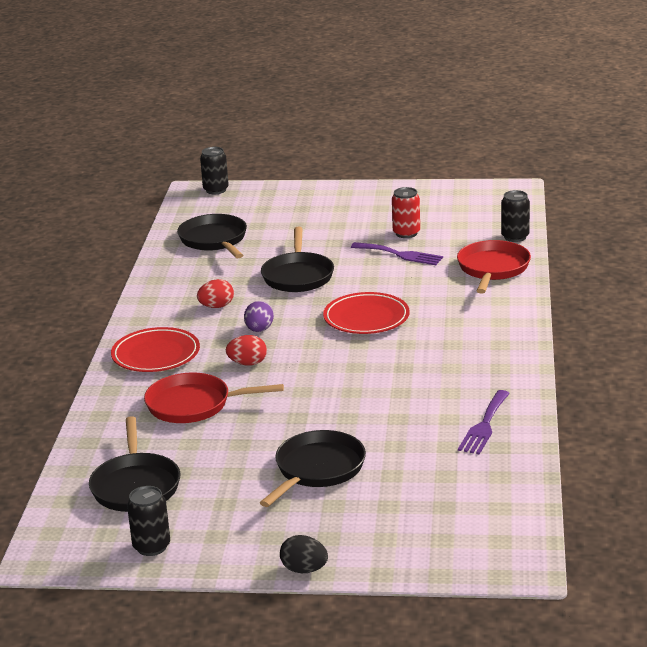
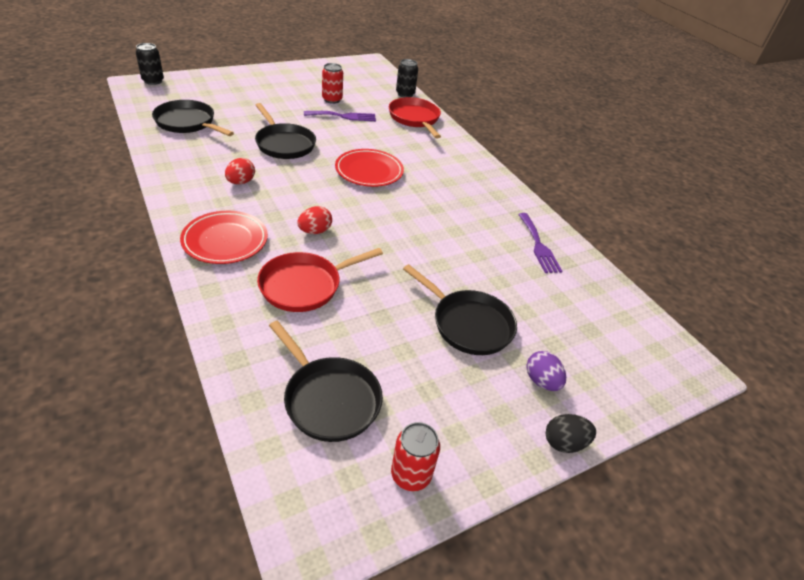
camera: 40 degrees left, 15 degrees up
black can [127,486,170,556] -> red can [391,422,440,491]
purple egg [244,301,274,332] -> purple egg moved to [526,351,566,391]
black pan [260,430,366,507] -> black pan turned 135 degrees clockwise [403,264,517,355]

